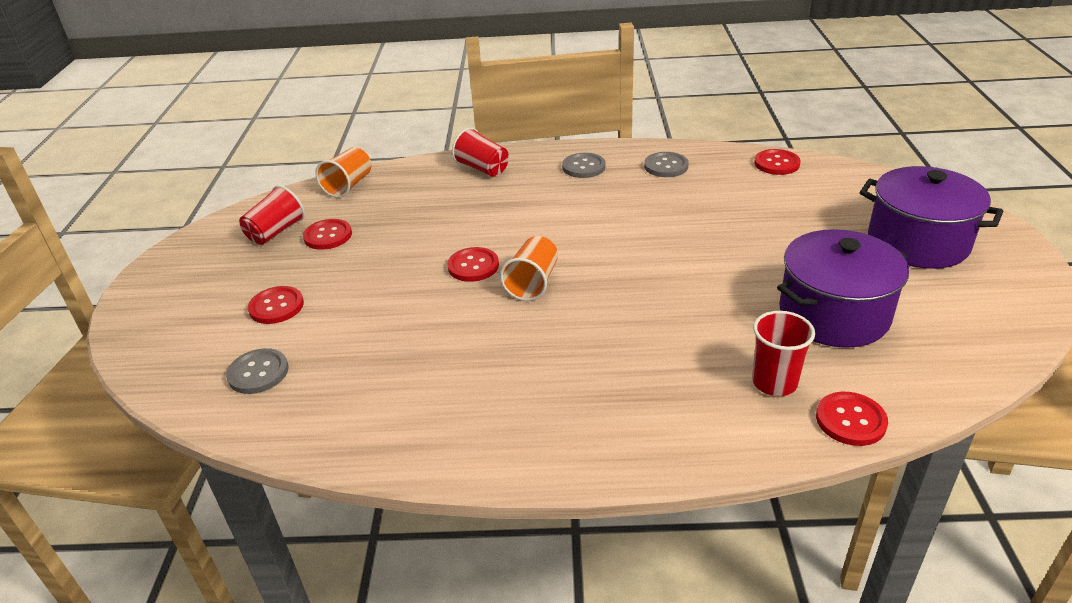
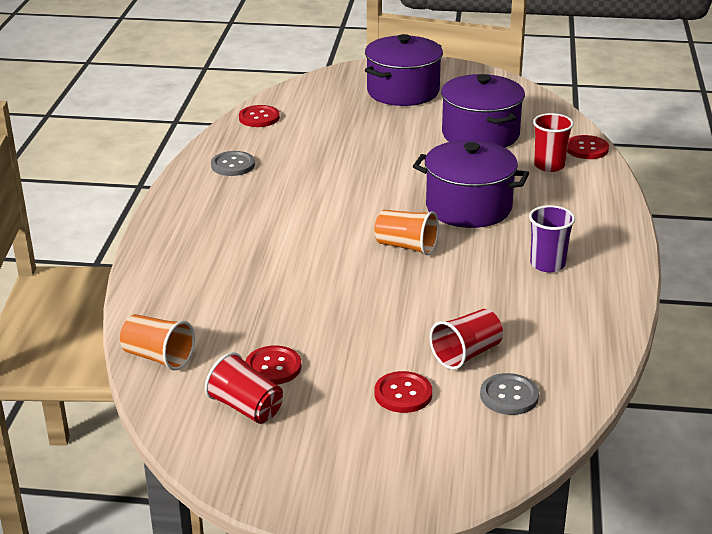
camera: 85 degrees left, 5 degrees down
red button [447,247,499,282] -> none
red cup [452,127,509,177] -> red cup moved to [429,309,503,370]
grey button [562,153,606,178] -> none
none -> purple pot [413,140,529,228]
none -> purple cup [529,205,575,272]

